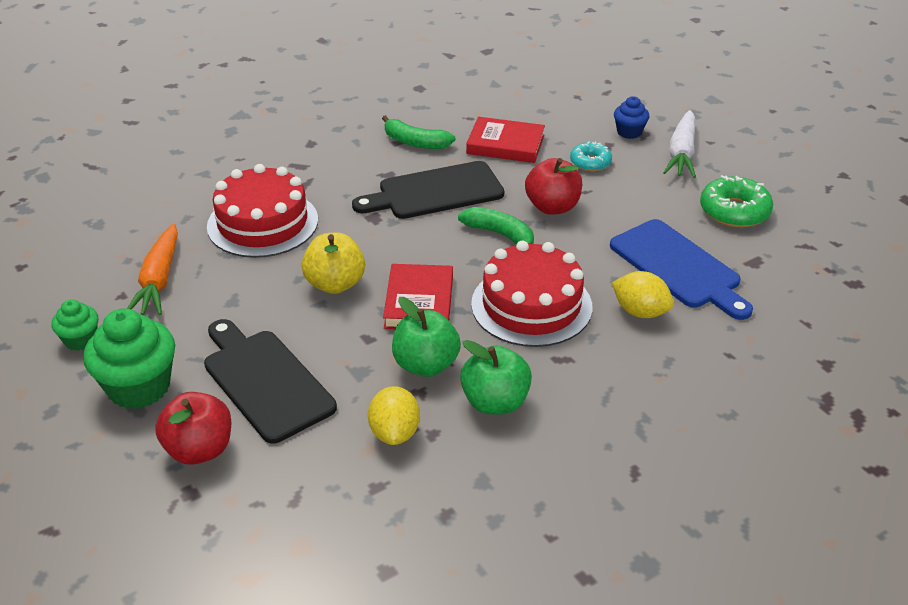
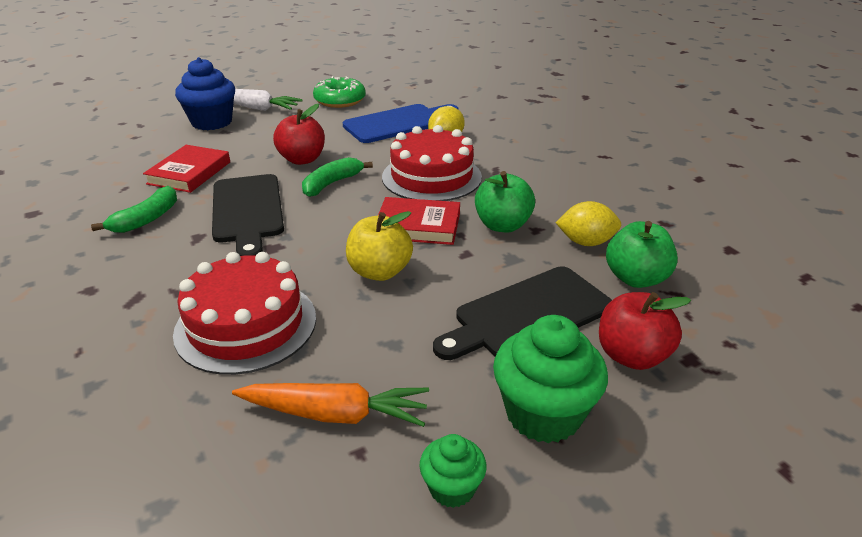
camera: 85 degrees left, 5 degrees down
green apple [460,340,532,415] -> green apple moved to [606,221,678,288]
turquoise donut [570,142,612,171] -> none
blue cupcake [614,96,649,139] -> blue cupcake [175,57,235,130], size x1.85

